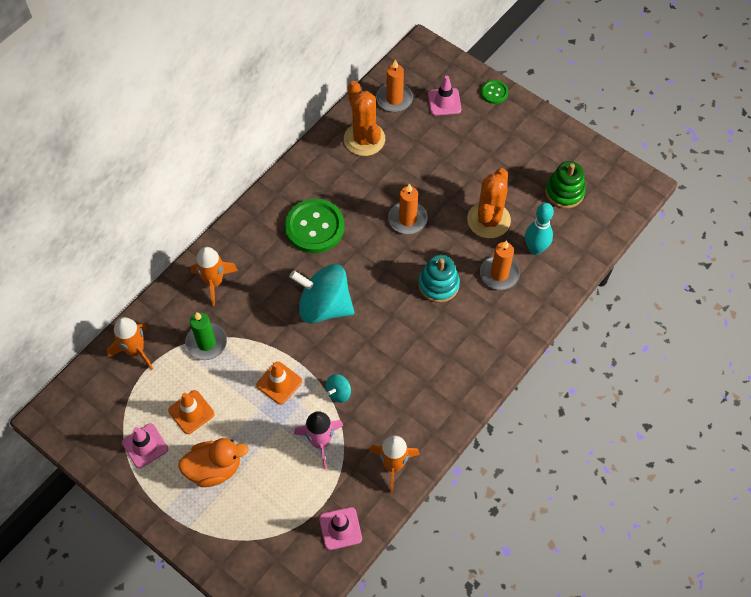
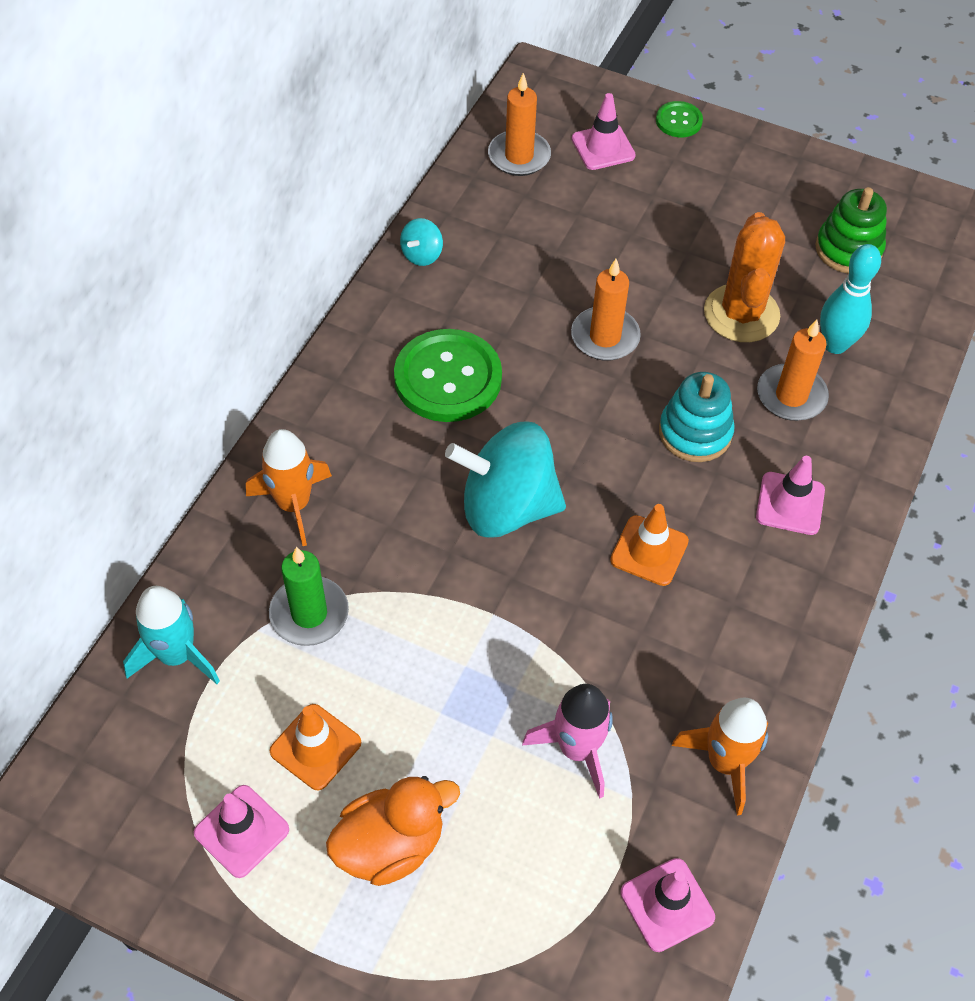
camera: 15 degrees left, 5 degrees down
orange rocket [107,317,153,370] -> turquoise rocket [123,586,220,684]
orange traffic cone [256,362,302,405] -> orange traffic cone moved to [610,504,689,586]
turquoise spinning top [326,374,351,403] -> turquoise spinning top moved to [400,218,443,266]
orange cactus [344,81,385,156] -> none
none -> pink traffic cone [756,456,825,535]

